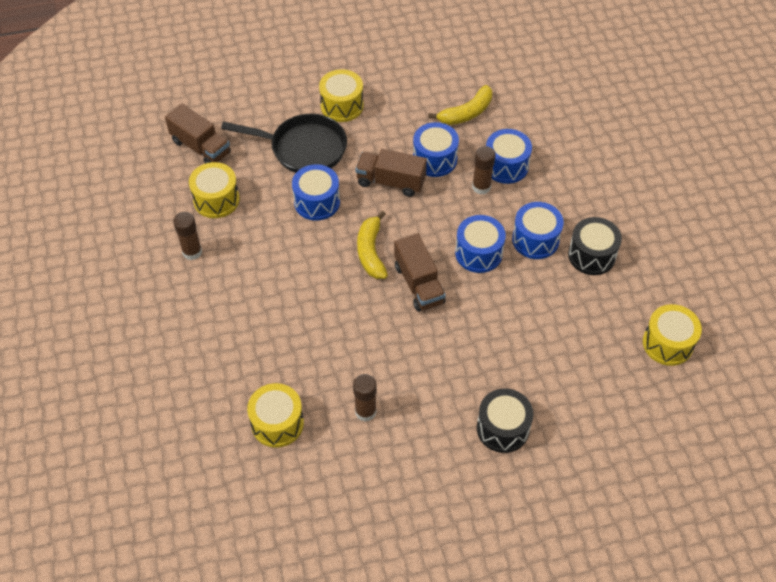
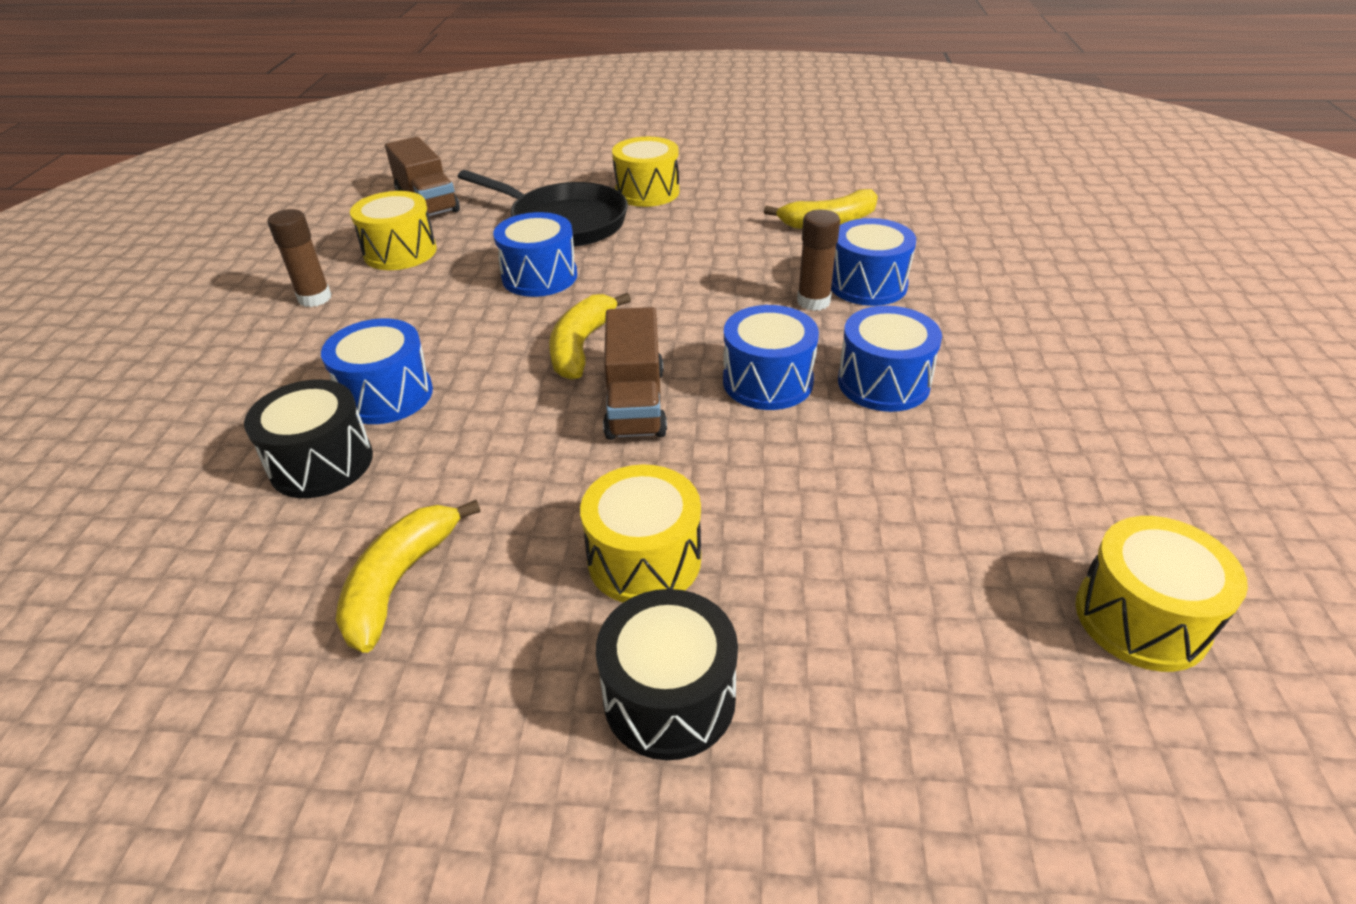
camera: 20 degrees right, 15 degrees down
yellow drum [247,383,304,448] -> yellow drum moved to [580,464,701,602]
brown glue stick [353,374,377,421] -> yellow banana [336,500,480,653]
brown truck [355,149,427,197] -> none
blue drum [413,122,459,177] -> blue drum moved to [321,319,433,424]
black drum [568,217,622,275] -> black drum moved to [244,379,373,498]

